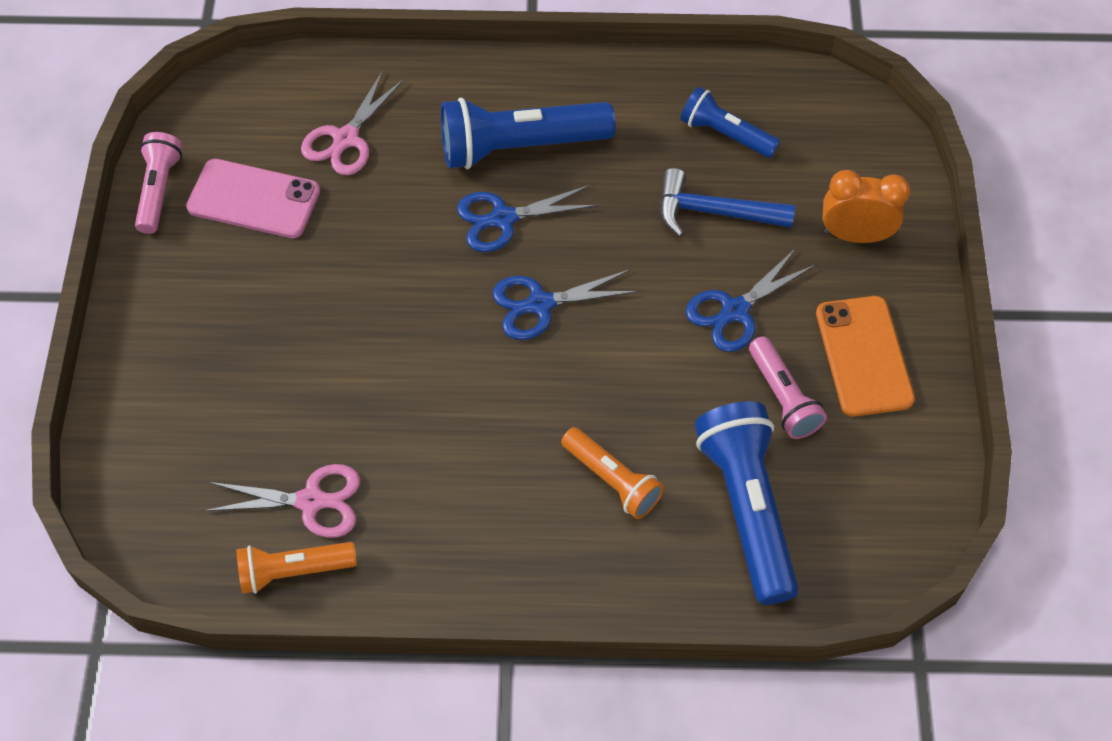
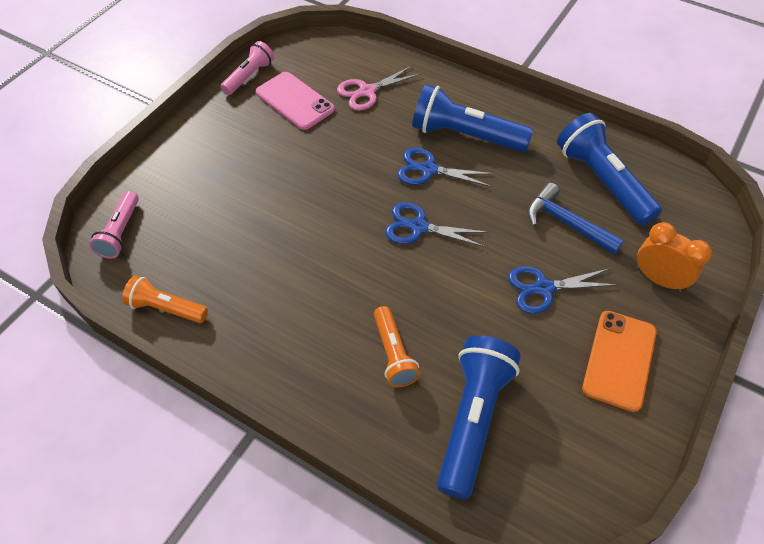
camera: 30 degrees right, 5 degrees down
pink scissors [204,464,360,538] -> none
blue flashlight [680,87,780,158] -> blue flashlight [557,113,662,226], size x1.71
pink flashlight [749,336,827,439] -> pink flashlight moved to [89,191,139,259]

